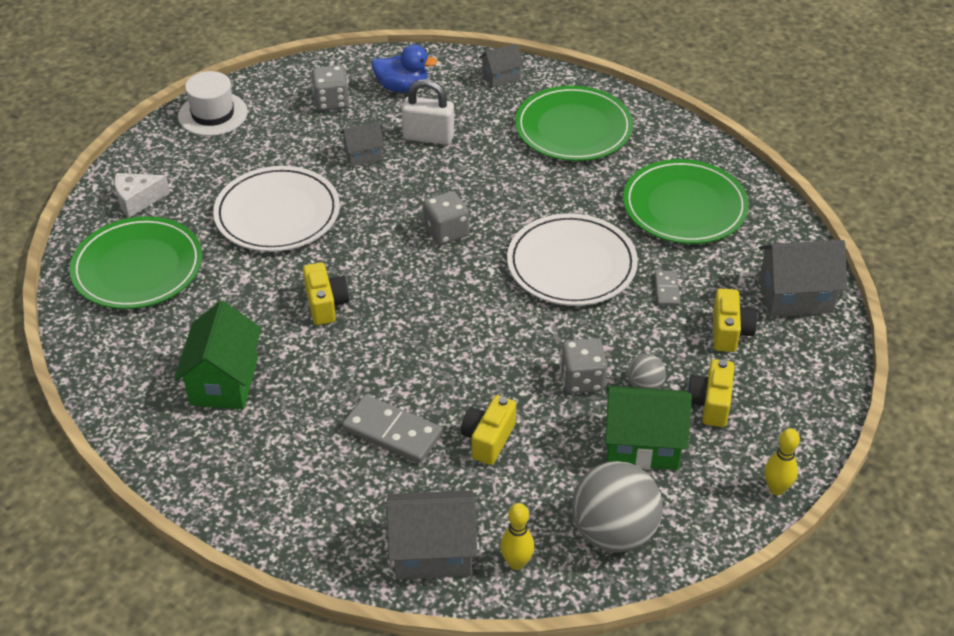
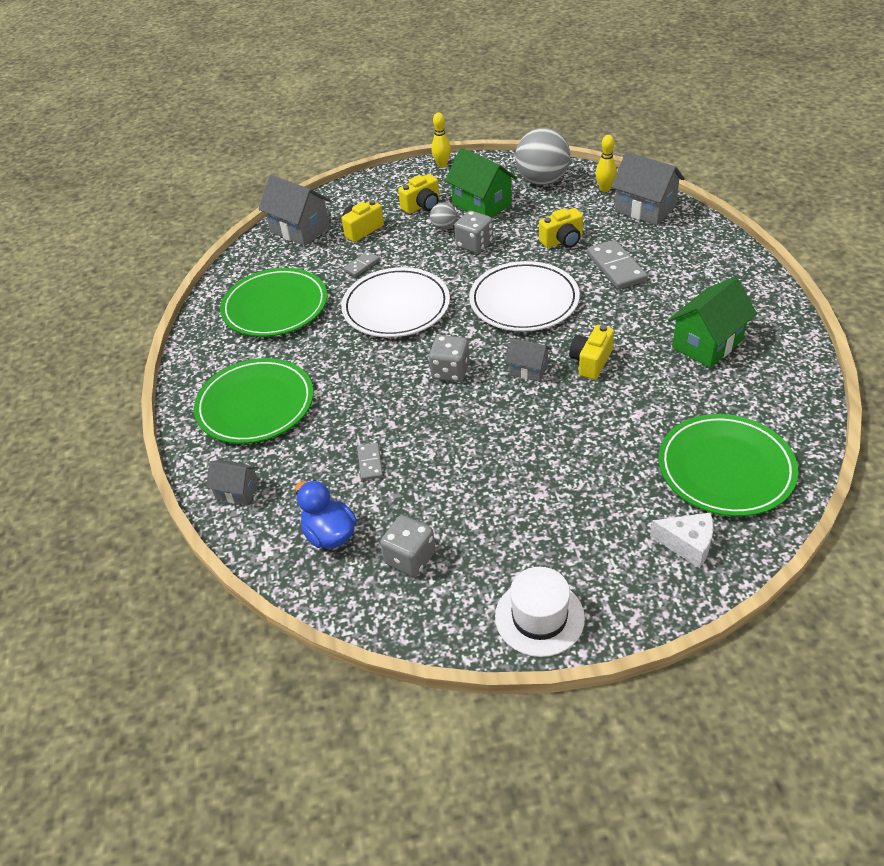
camera: 135 degrees left, 0 degrees up
white plate [213,166,340,252] -> white plate moved to [469,261,580,331]
grey house [340,122,385,167] -> grey house moved to [506,338,551,382]
white padlock [401,79,454,145] -> grey domino [357,443,383,481]

